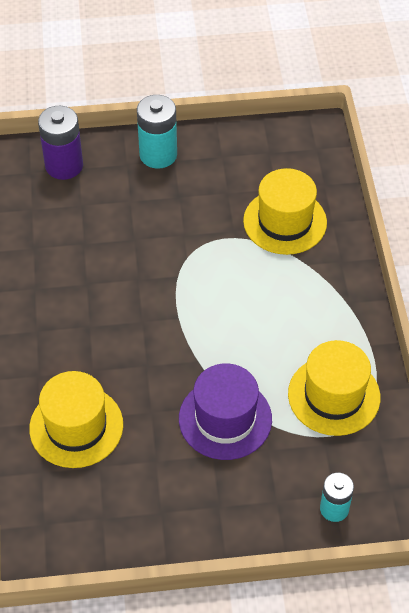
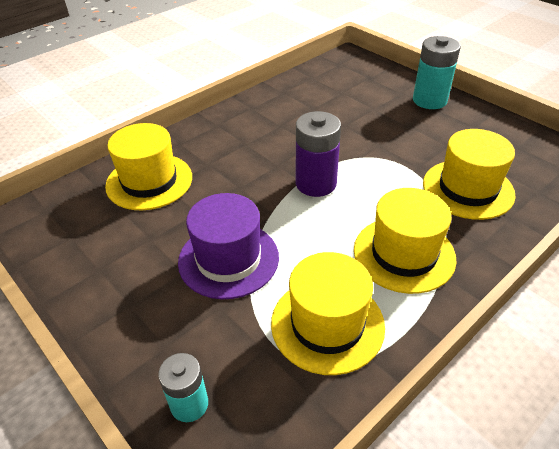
camera: 55 degrees right, 10 degrees down
purple battery [38,106,83,180] -> purple battery moved to [296,111,341,197]
none -> yellow hat [354,188,456,294]

